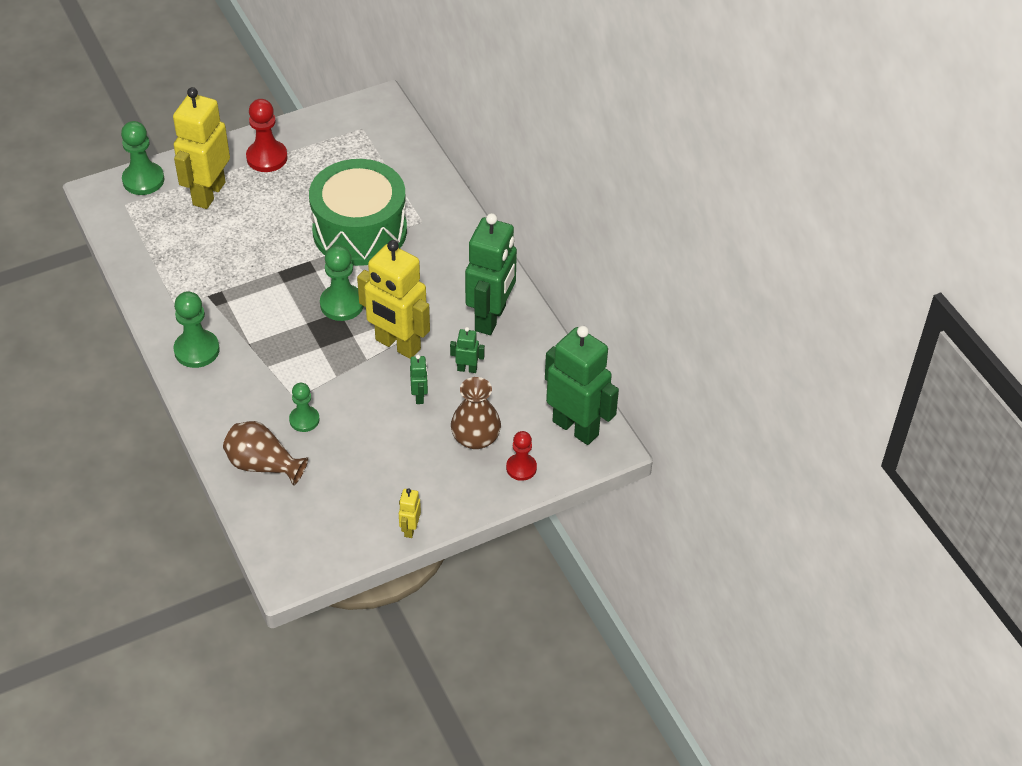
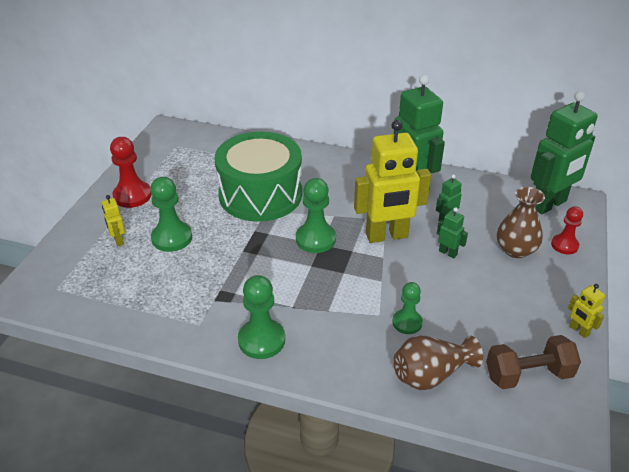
camera: 45 degrees left, 10 degrees down
green pawn [121,121,164,195] -> green pawn moved to [150,177,192,252]
yellow robot [173,87,230,209] -> yellow robot [102,195,125,246], size x0.42
green robot [545,326,619,445] -> green robot turned 150 degrees clockwise [531,91,598,214]
none -> brown dumbbell [486,335,581,389]

